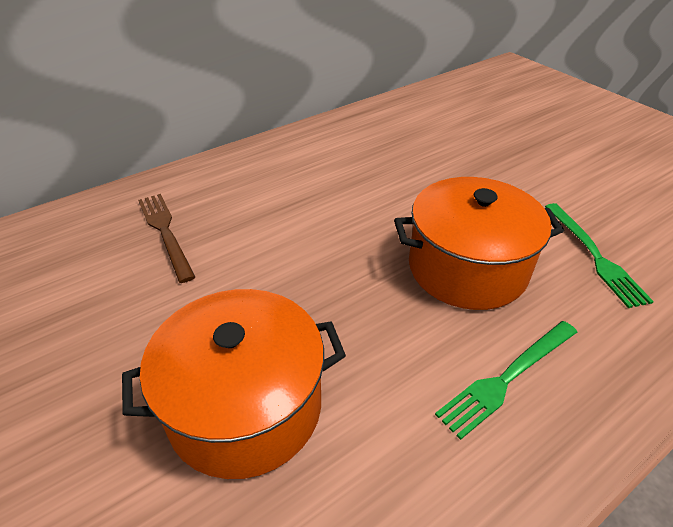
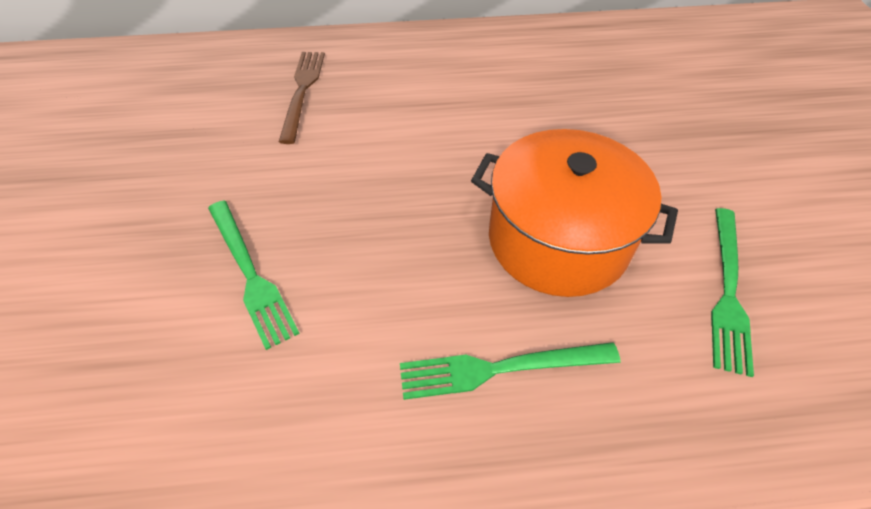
camera: 30 degrees right, 10 degrees up
orange pot [122,289,346,479] -> green fork [208,201,300,350]

